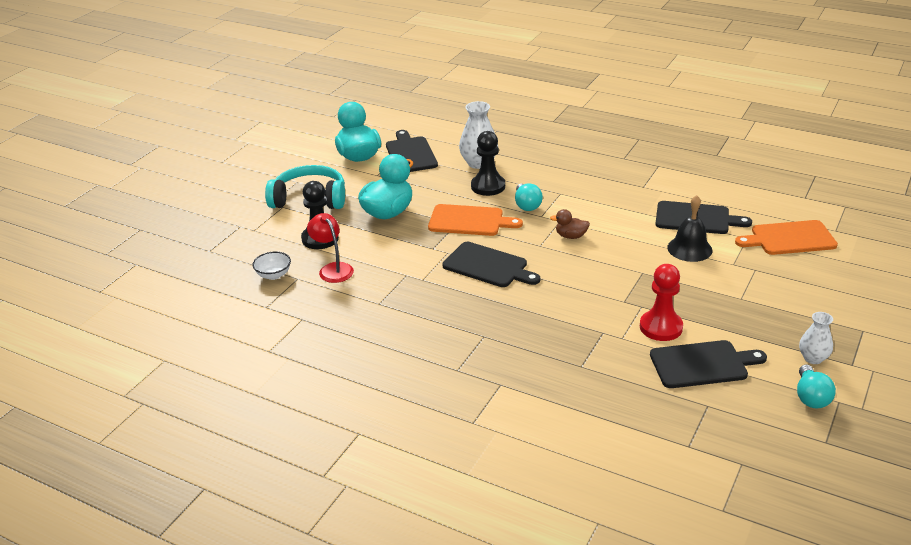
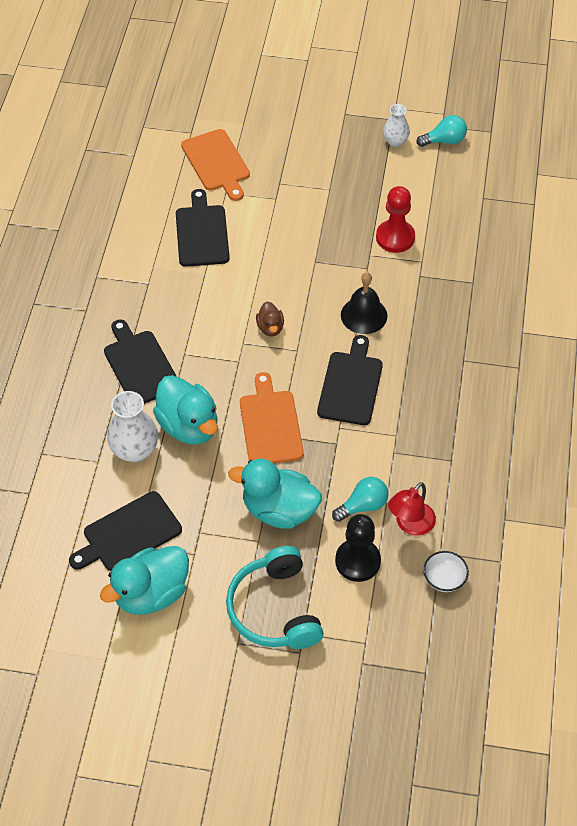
camera: 110 degrees left, 20 degrees up
black pawn [471,131,505,196] -> turquoise duck [153,375,218,444]
turquoise light bulb [515,183,543,211] -> turquoise light bulb moved to [332,477,388,522]
black cutting board [650,340,767,388] -> black cutting board moved to [104,319,177,404]
black bell [667,195,712,262] -> black bell moved to [341,272,387,334]

